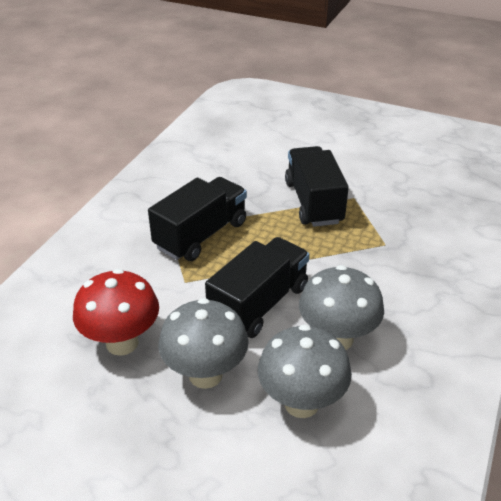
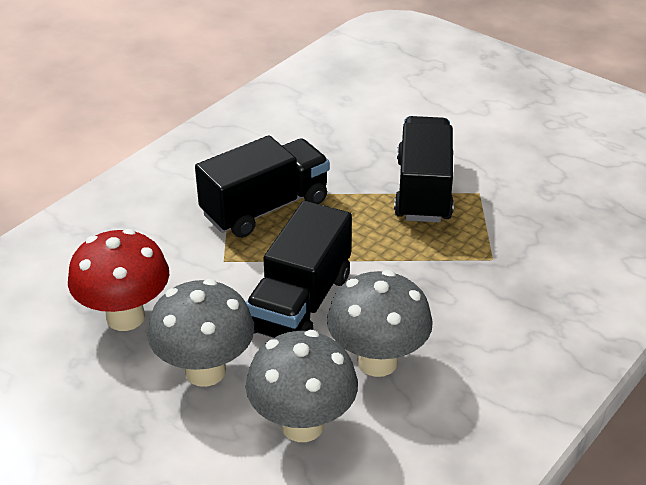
camera: 15 degrees right, 0 degrees up
black truck [205,237,310,338] -> black truck turned 150 degrees clockwise [246,201,352,338]

